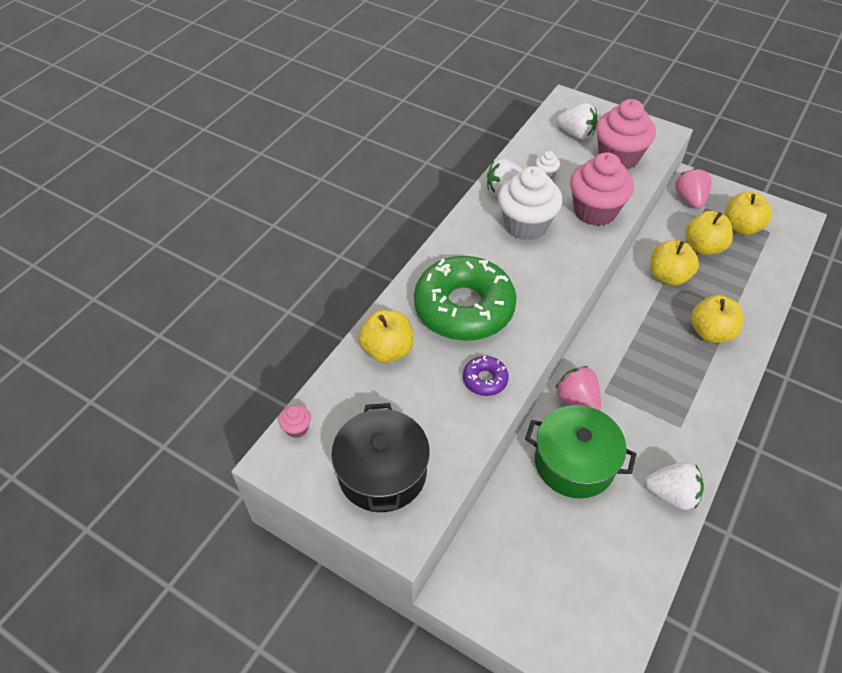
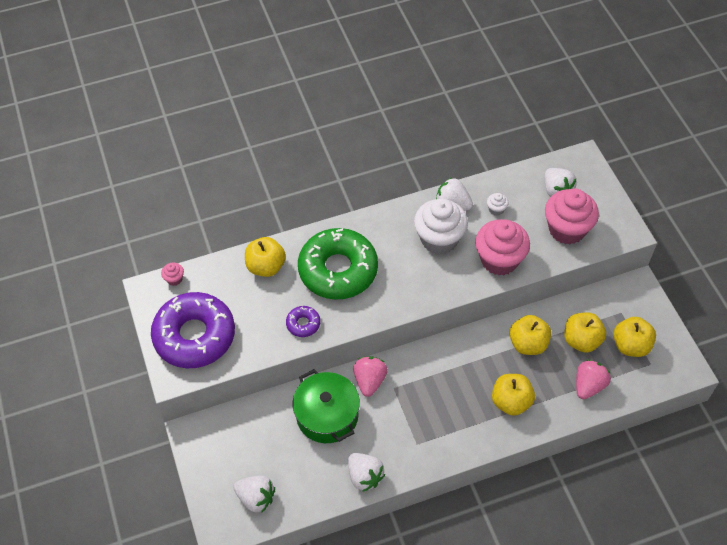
camera: 40 degrees right, 5 degrees up
black pot [331,403,430,512] -> purple donut [151,292,235,368]
pink strawberry [675,168,712,209] -> pink strawberry moved to [576,360,611,399]
none -> white strawberry [233,476,275,513]

